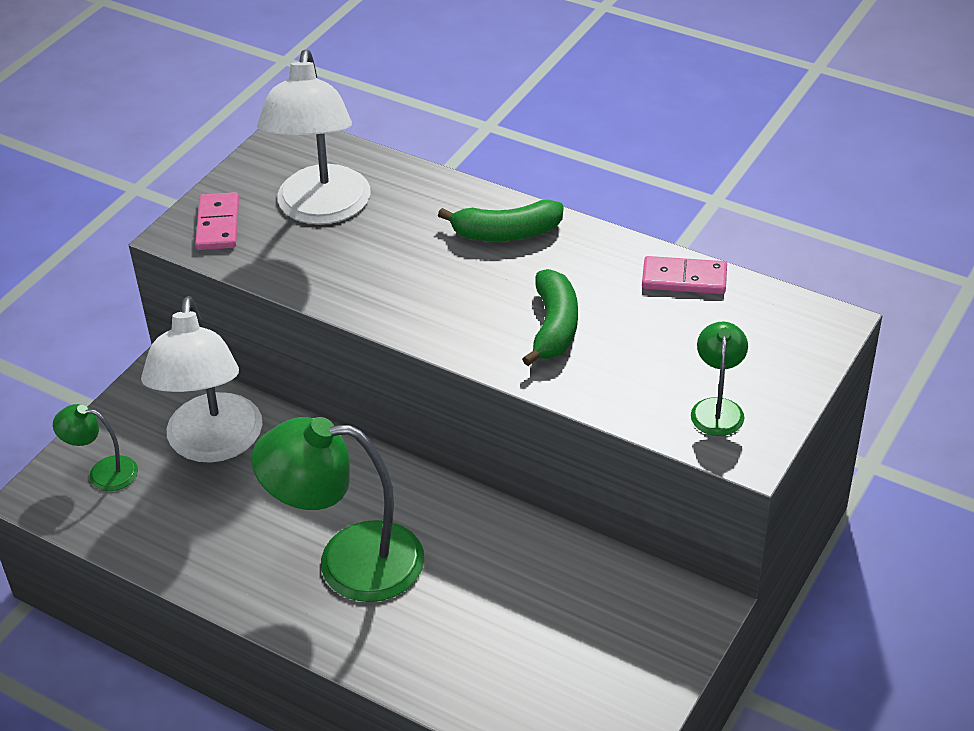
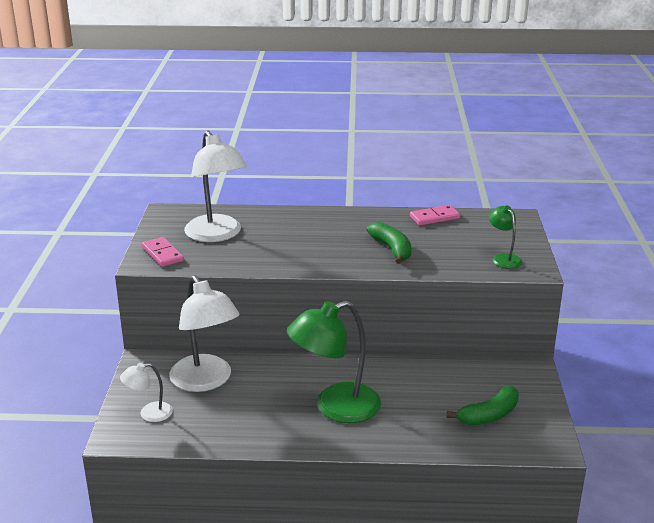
camera: 30 degrees left, 15 degrees down
green lamp [53,404,138,491] -> white lamp [120,363,173,422]
green banana [438,200,564,241] -> green banana moved to [447,386,519,426]

